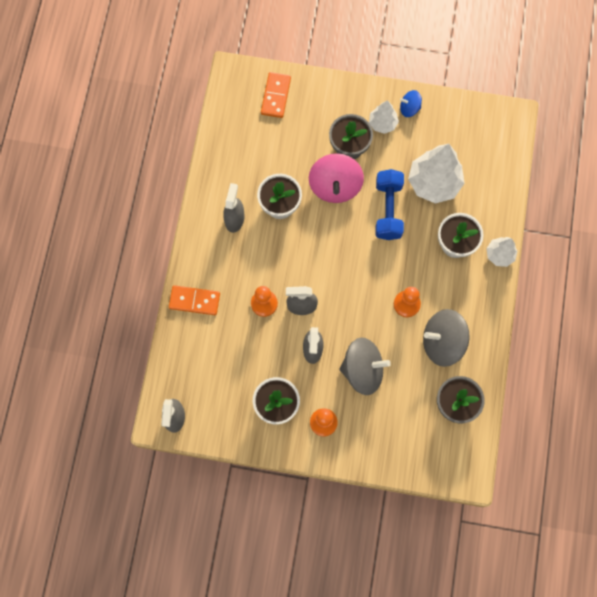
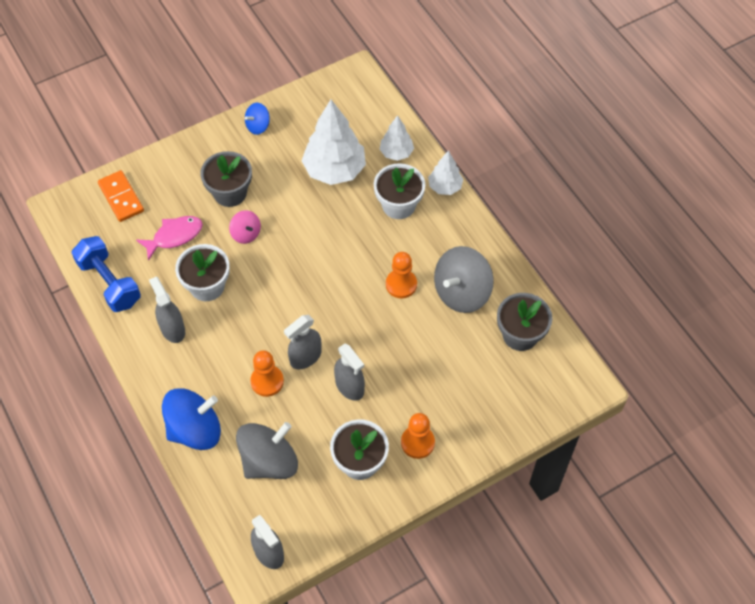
camera: 40 degrees left, 15 degrees down
orange domino [169,285,220,315] -> blue spinning top [162,388,221,450]
pink spinning top [309,153,364,203] -> pink spinning top [229,210,261,244], size x0.52
grey spinning top [339,337,391,395] -> grey spinning top moved to [236,422,298,479]
white tree [369,100,399,134] -> white tree moved to [380,115,414,161]
blue dumbbell [375,169,404,240] -> blue dumbbell moved to [72,236,141,312]
none -> pink fish [136,216,203,261]

